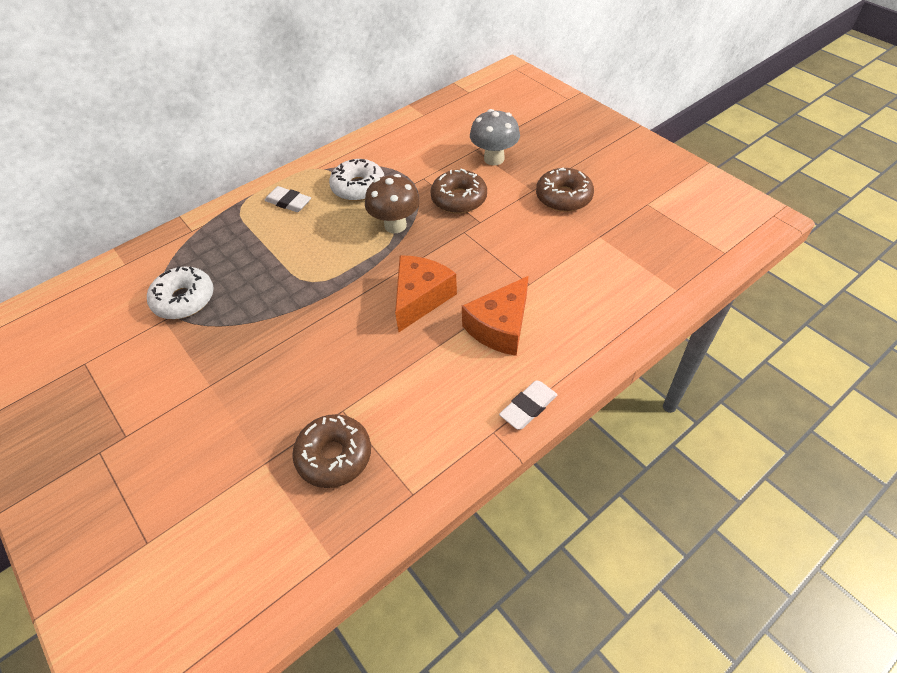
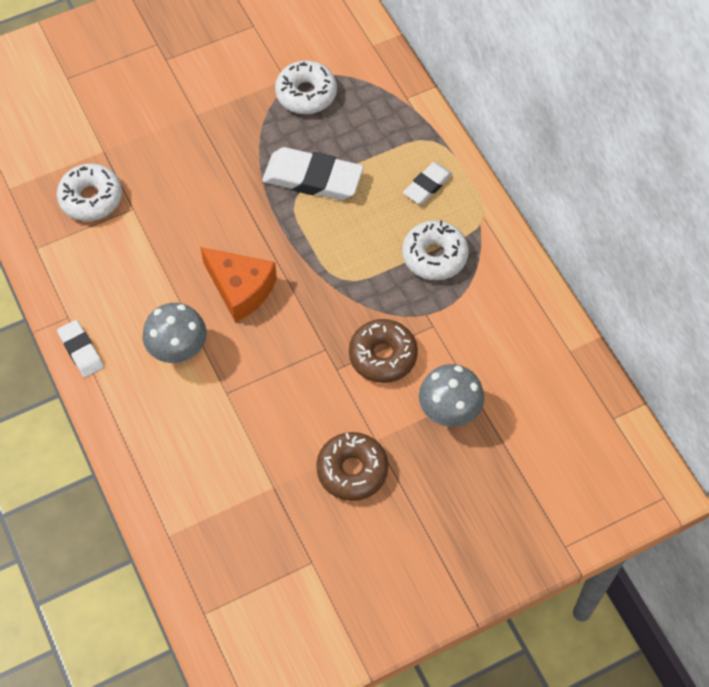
camera: 100 degrees right, 10 degrees up
brown donut [292,414,371,488] -> white donut [57,164,122,221]
brown mushroom [365,174,420,233] -> none
orange cheese [462,276,529,356] -> grey mushroom [143,303,207,363]
none -> white eraser [262,147,364,200]

